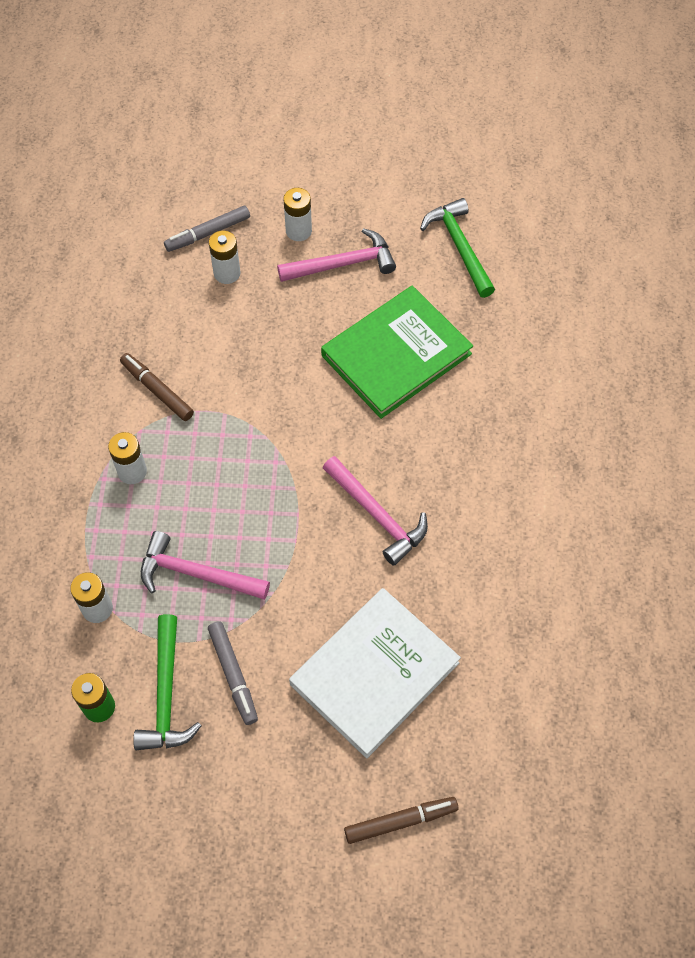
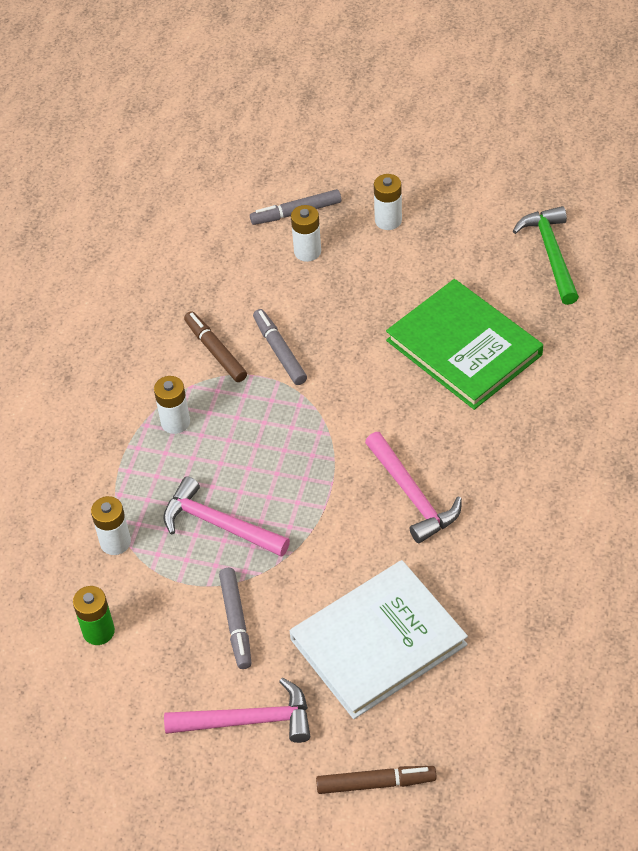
camera: 15 degrees right, 10 degrees down
green hammer [133,614,202,750] -> none
pink hammer [277,228,396,282] -> pink hammer moved to [164,678,310,743]
green book [321,286,473,419] -> green book turned 75 degrees clockwise [386,279,543,410]
none -> grey marker [253,309,307,385]

